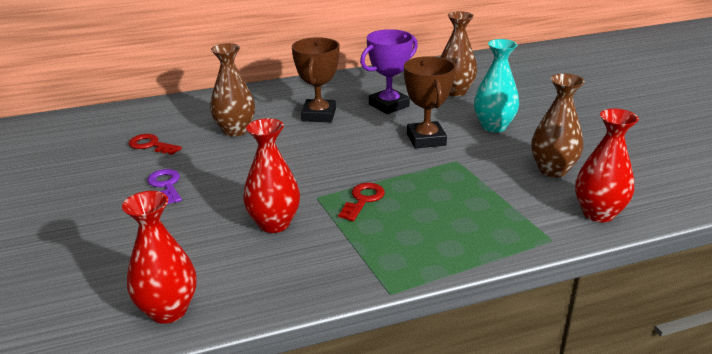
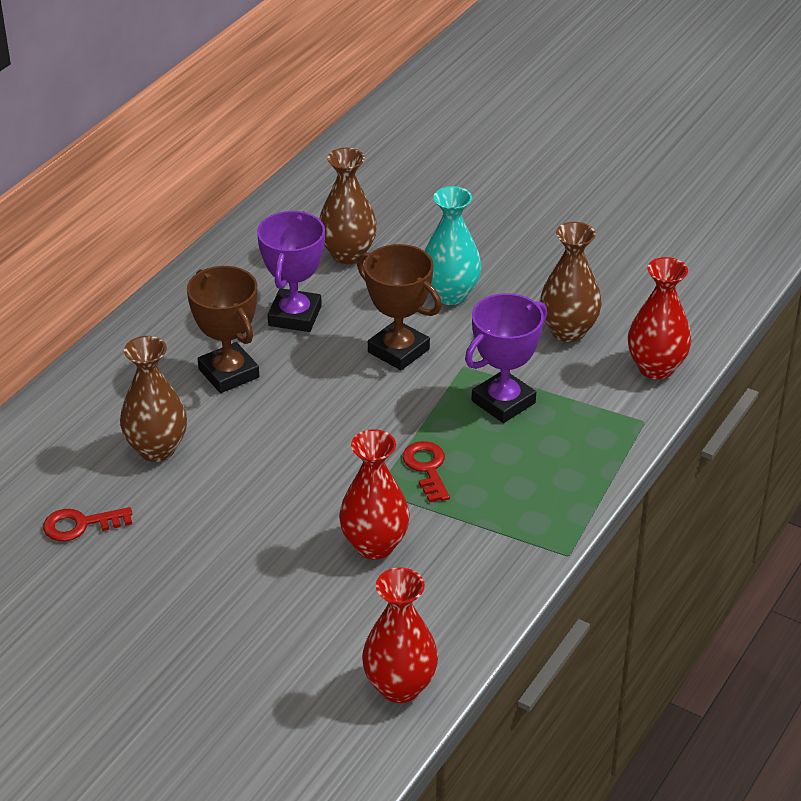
camera: 40 degrees left, 10 degrees up
purple key [147,169,182,204] -> none
none -> purple trophy [465,293,547,423]

